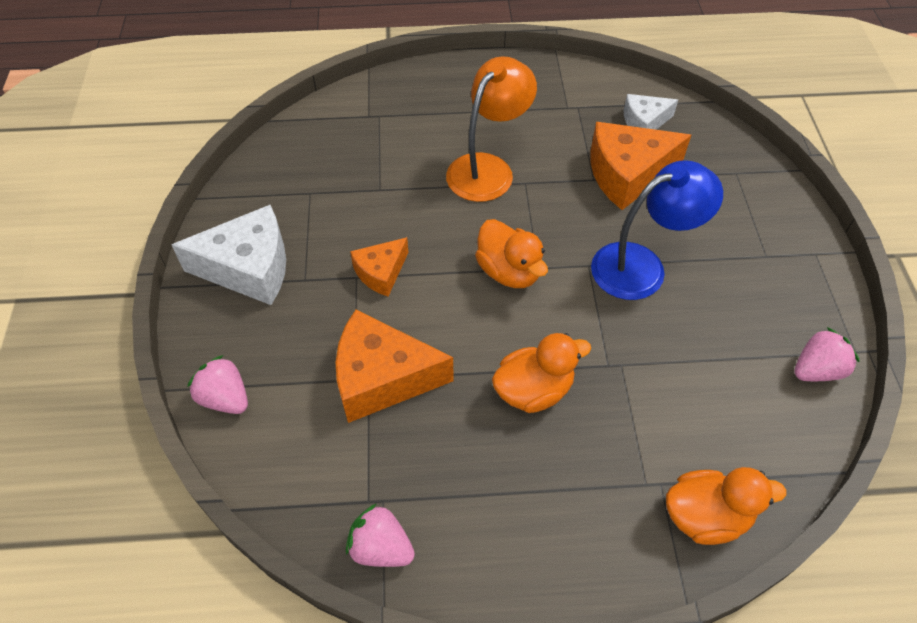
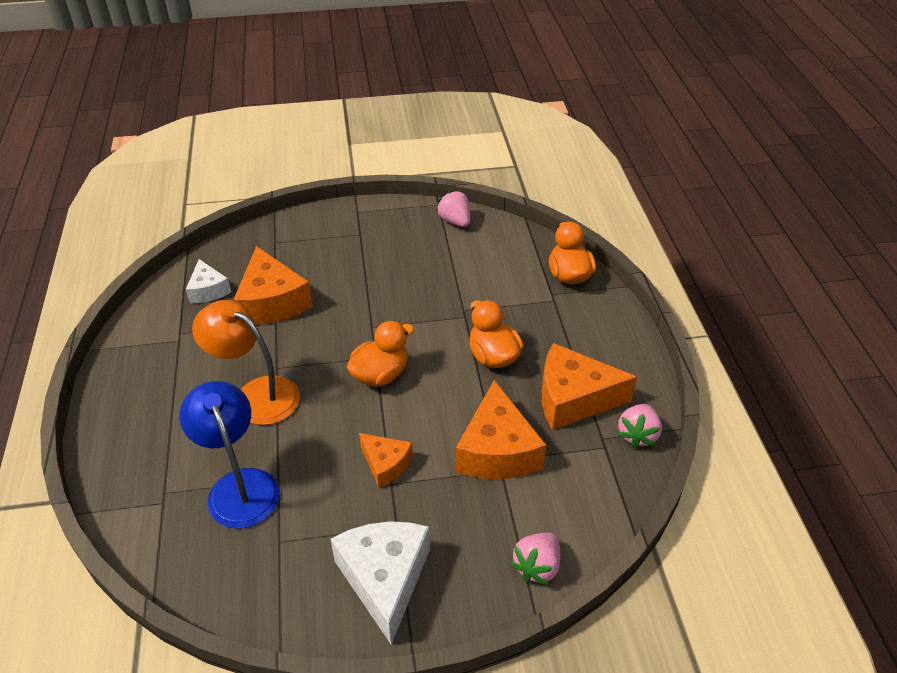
camera: 95 degrees left, 10 degrees down
blue lamp [591,160,723,300] -> blue lamp moved to [179,381,280,529]
none -> orange cheese [542,343,637,430]

